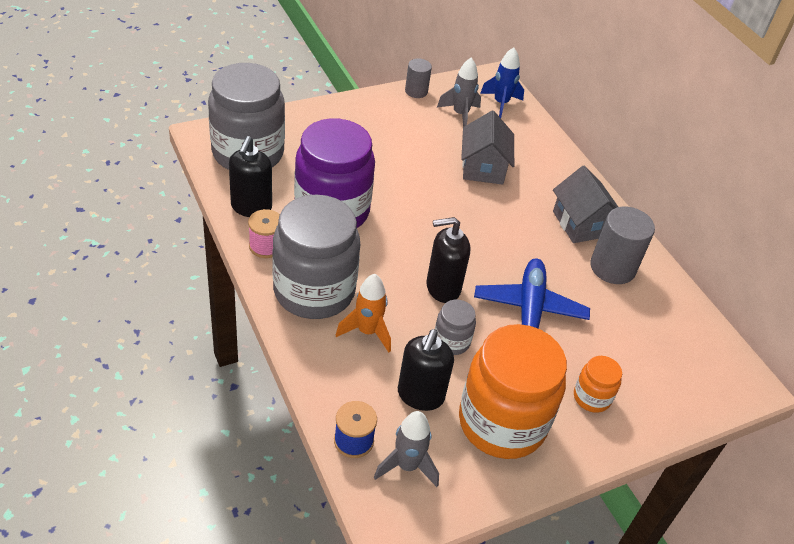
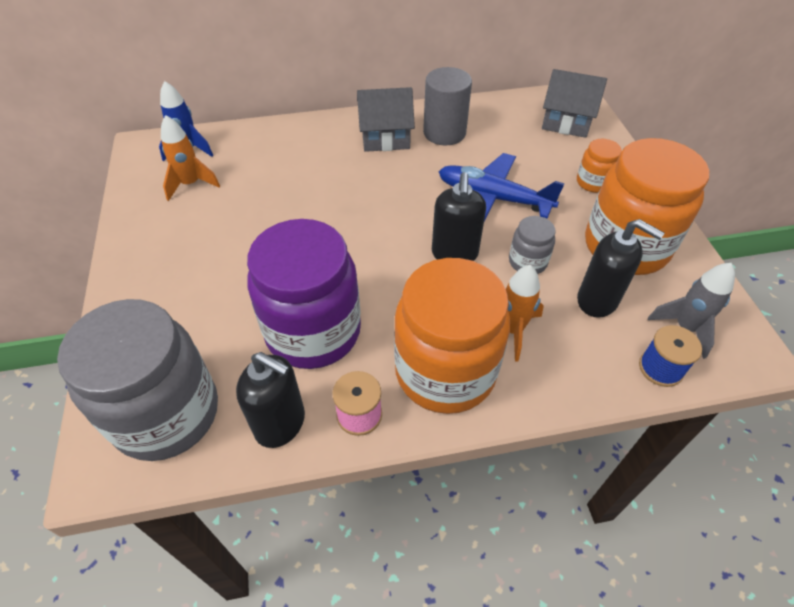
camera: 70 degrees left, 5 degrees up
grey jar [273,194,360,319] -> orange jar [394,258,510,414]
grey cylinder [405,58,432,98] -> none
grey rocket [437,58,481,127] -> orange rocket [161,115,220,201]
grey house [461,111,514,185] -> grey house moved to [542,69,607,138]

